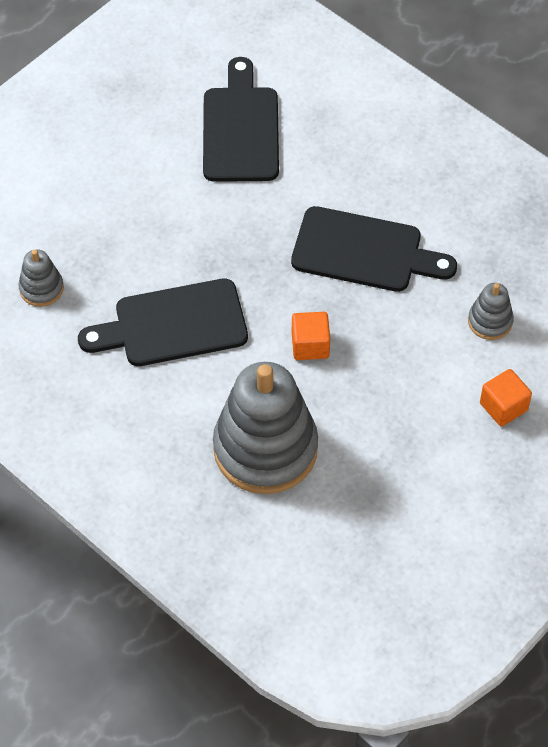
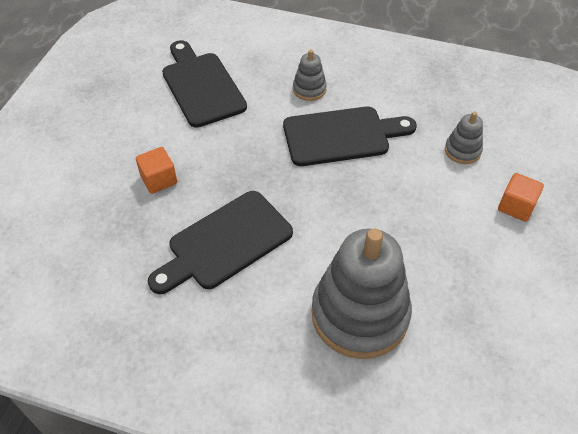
camera: 25 degrees left, 5 degrees down
grey stacking toy [18,249,64,307] -> grey stacking toy moved to [293,49,327,101]
orange cube [292,312,330,360] -> orange cube moved to [136,147,177,194]

